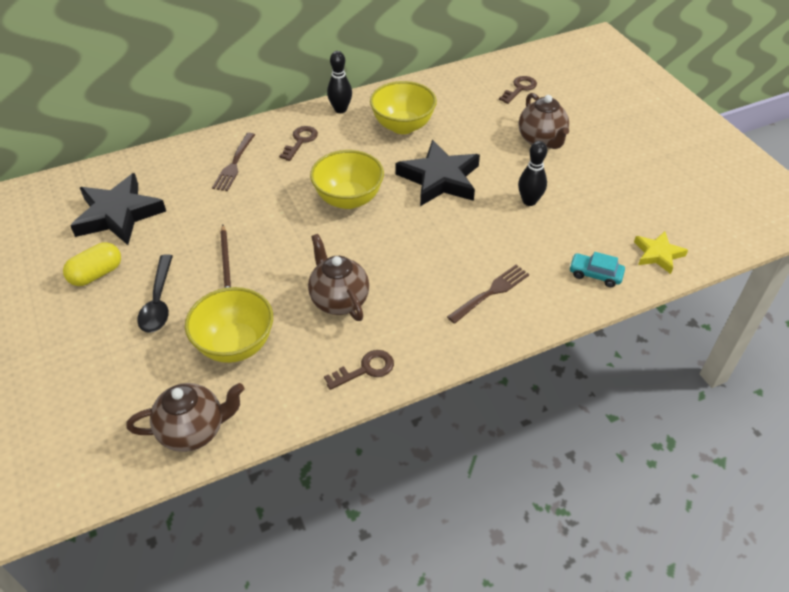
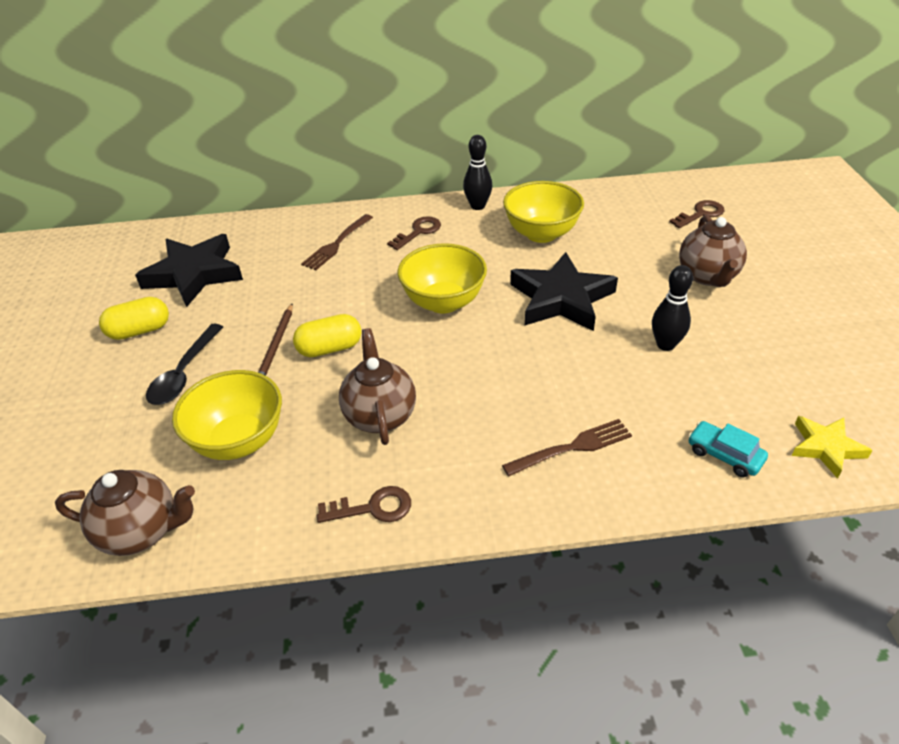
camera: 20 degrees right, 5 degrees down
none -> yellow capsule [293,314,361,357]

